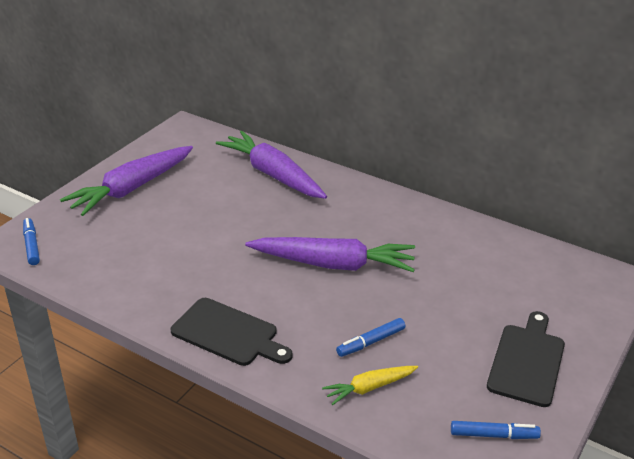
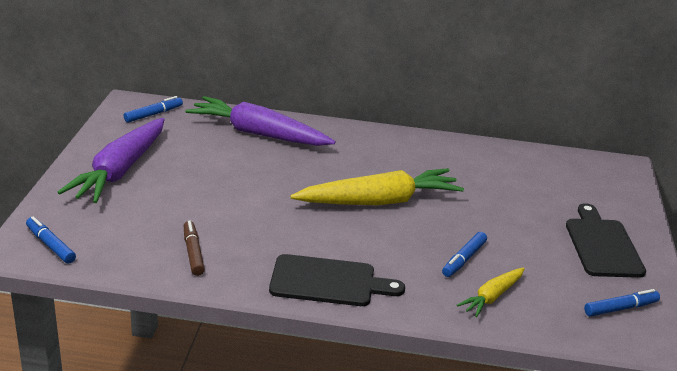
camera: 25 degrees left, 5 degrees down
purple carrot [245,237,415,272] -> yellow carrot [290,168,464,205]
none -> blue marker [124,96,183,123]
none -> brown marker [184,220,205,276]

